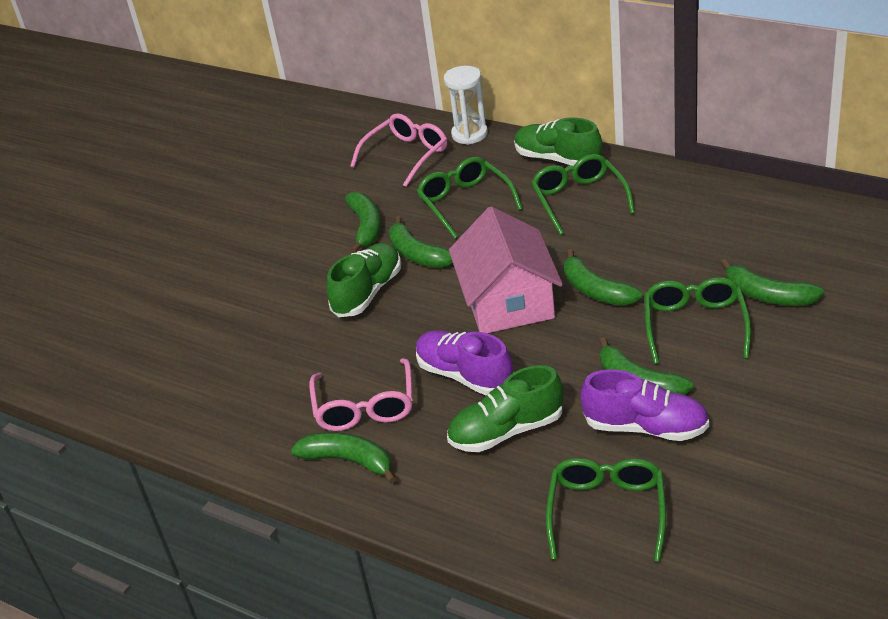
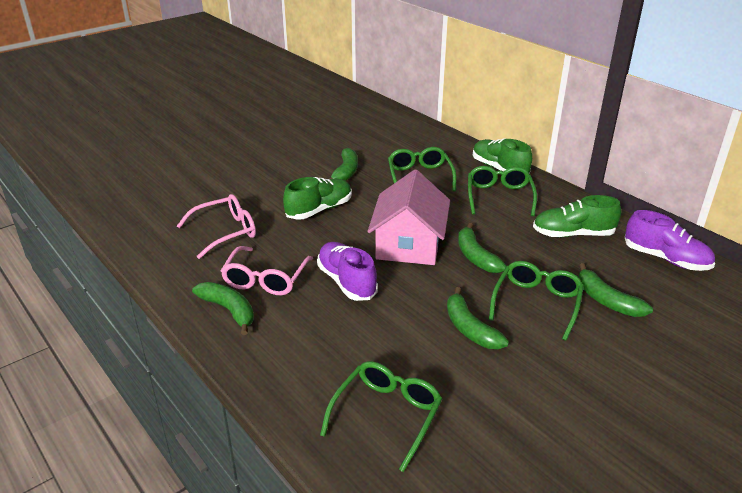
camera: 15 degrees right, 5 degrees down
pink glasses [350,113,447,187] -> pink glasses moved to [177,194,256,259]
green banana [389,216,453,268] -> none
white hourglass [444,66,488,145] -> none
green shoe [447,365,563,452] -> green shoe moved to [533,195,621,238]
purple shoe [581,369,709,441] -> purple shoe moved to [625,210,715,271]

